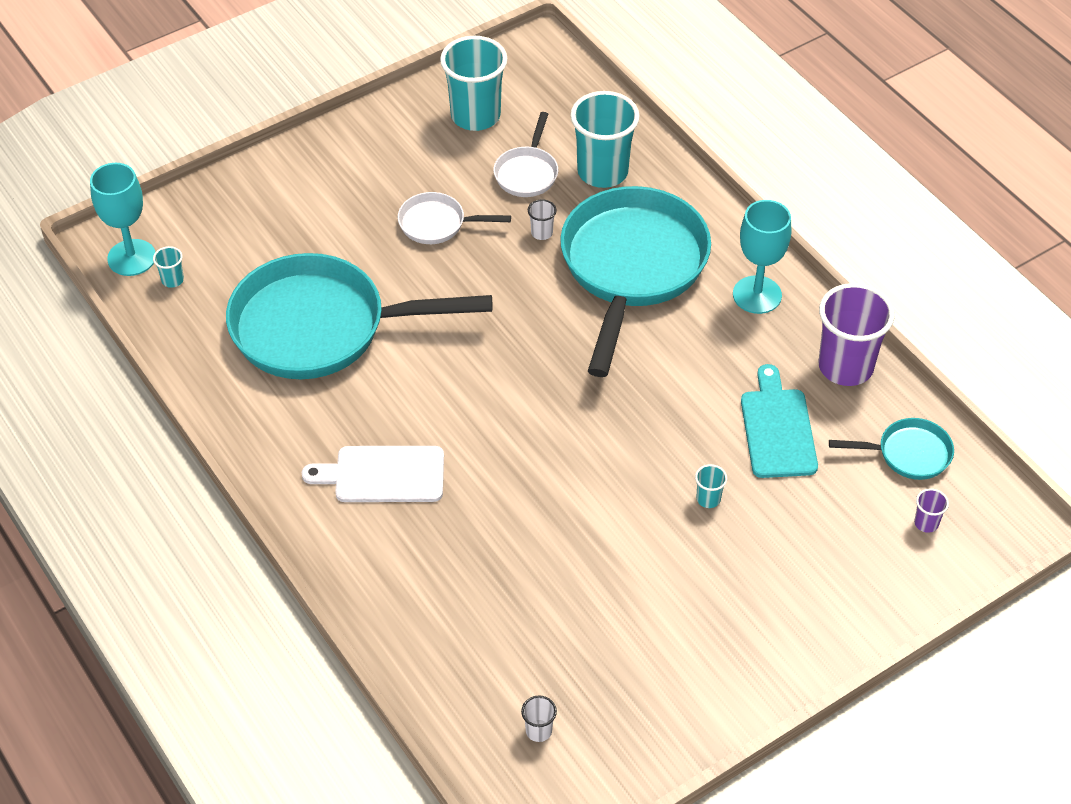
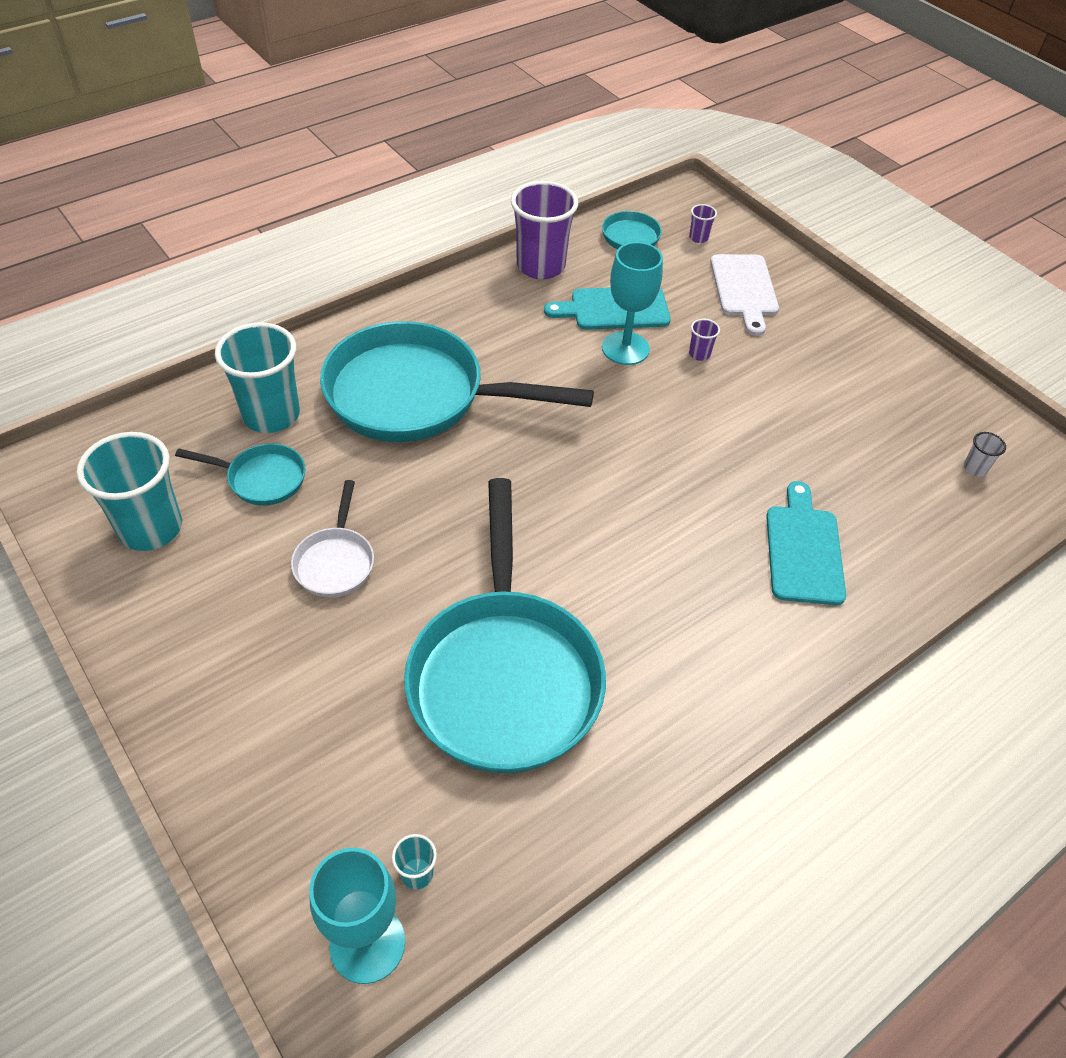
camera: 95 degrees left, 0 degrees up
white cutting board [302,446,444,502] -> white cutting board moved to [710,254,779,336]
white pan [493,112,558,197] -> turquoise pan [175,444,306,506]
white cup [528,199,557,240] -> none
turquoise cup [695,464,727,508] -> purple cup [689,319,720,361]
turquoise goblet [733,200,791,314] -> turquoise goblet moved to [602,242,663,365]
none -> turquoise cutting board [766,481,846,605]

